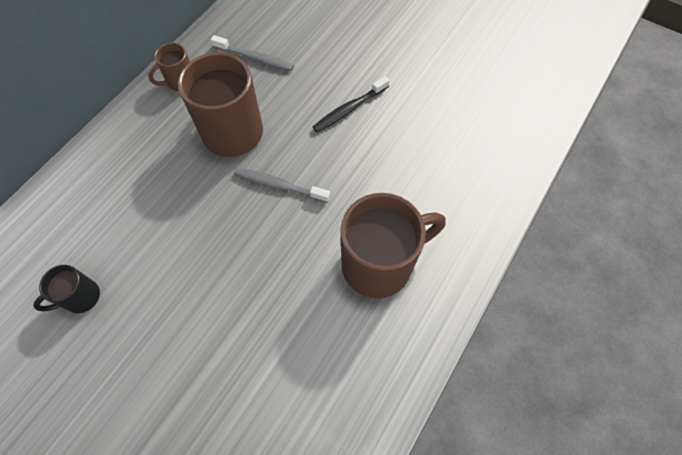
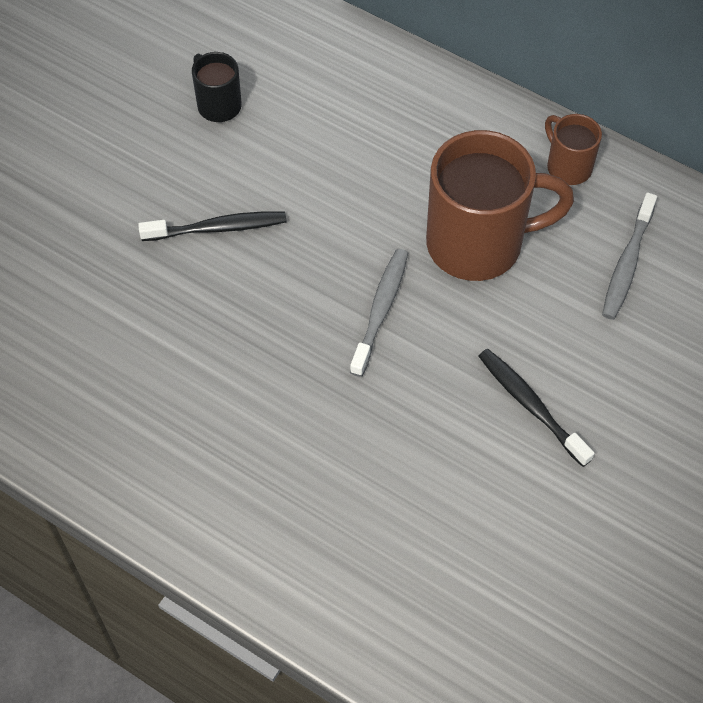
camera: 90 degrees right, 5 degrees down
brown mug [340,193,446,299] -> none
none -> black toothbrush [138,211,286,241]

